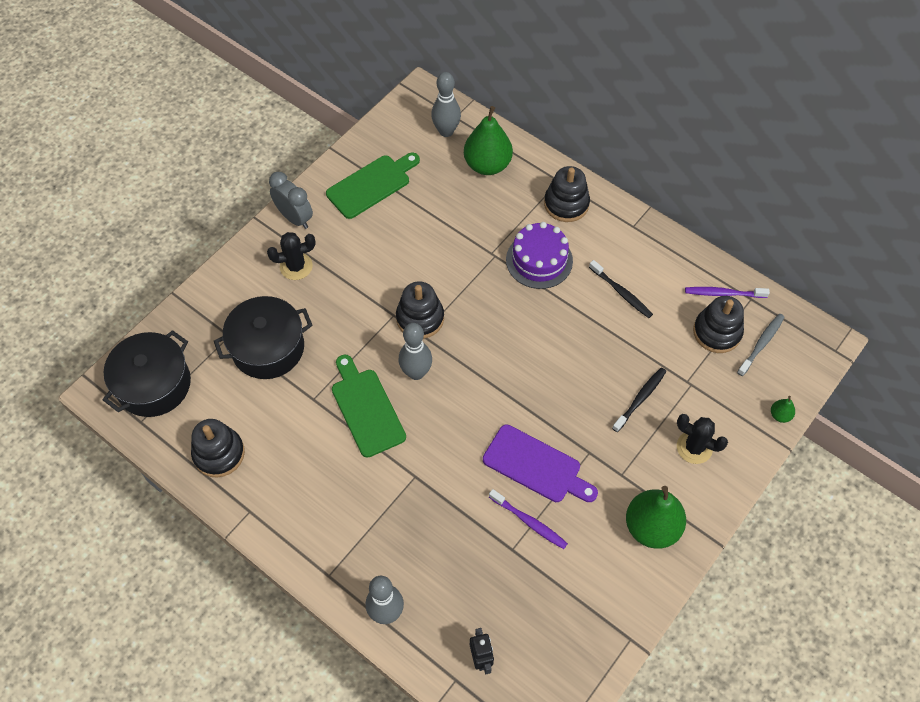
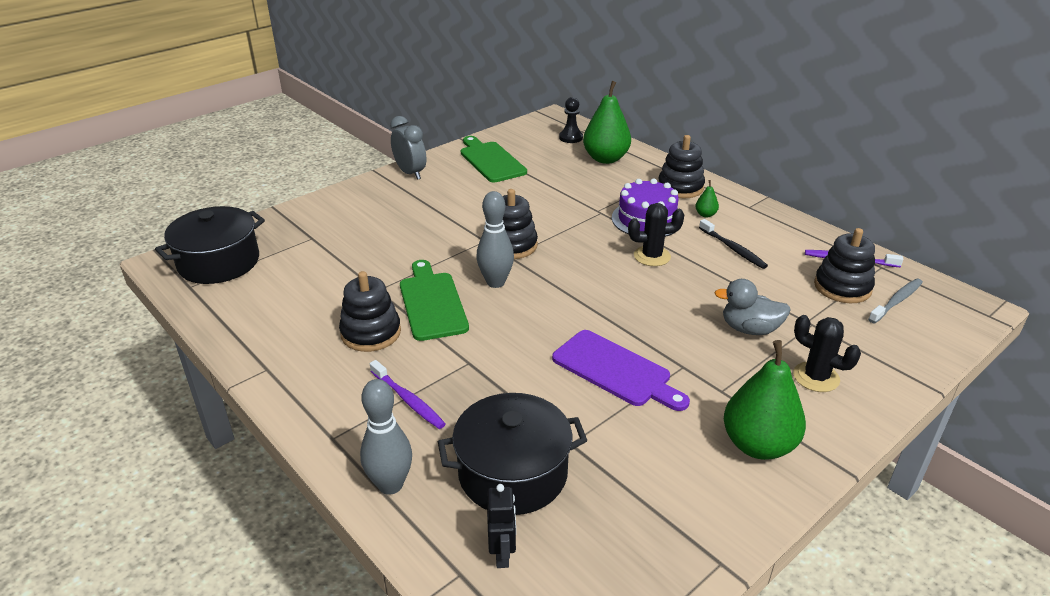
camera: 10 degrees right, 25 degrees down
black stacking toy [191,419,245,478] -> black stacking toy moved to [339,271,401,352]
black pot [214,296,313,379] -> black pot moved to [438,393,587,515]
black cactus [267,232,316,280] -> black cactus moved to [628,203,684,266]
green cutting board [326,153,420,219] -> green cutting board turned 90 degrees counterclockwise [461,136,527,183]
grey bowling pin [431,72,461,137] -> black pawn [559,97,583,143]
purple toothbrush [489,489,568,549] -> purple toothbrush moved to [370,360,446,429]
black toothbrush [612,368,666,432] -> grey duck [714,279,791,335]
green pear [771,396,795,423] -> green pear moved to [695,180,719,218]

